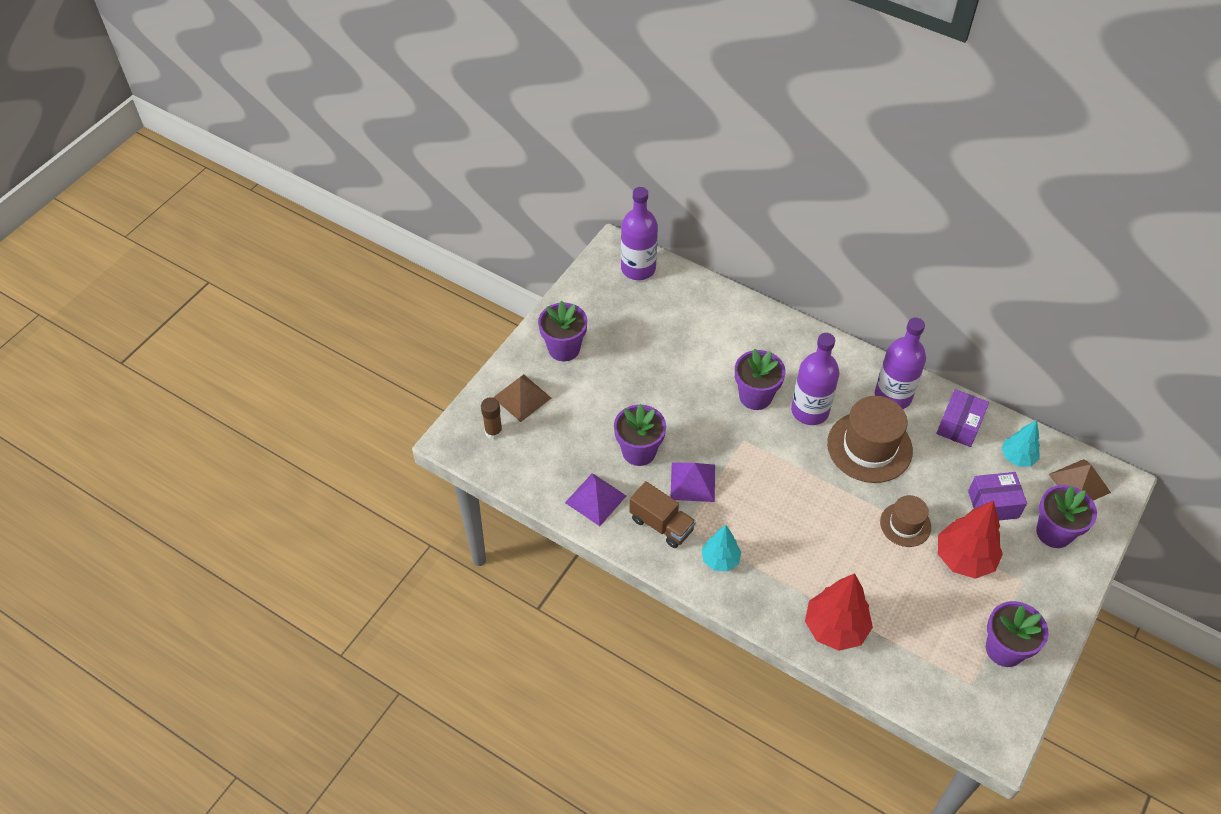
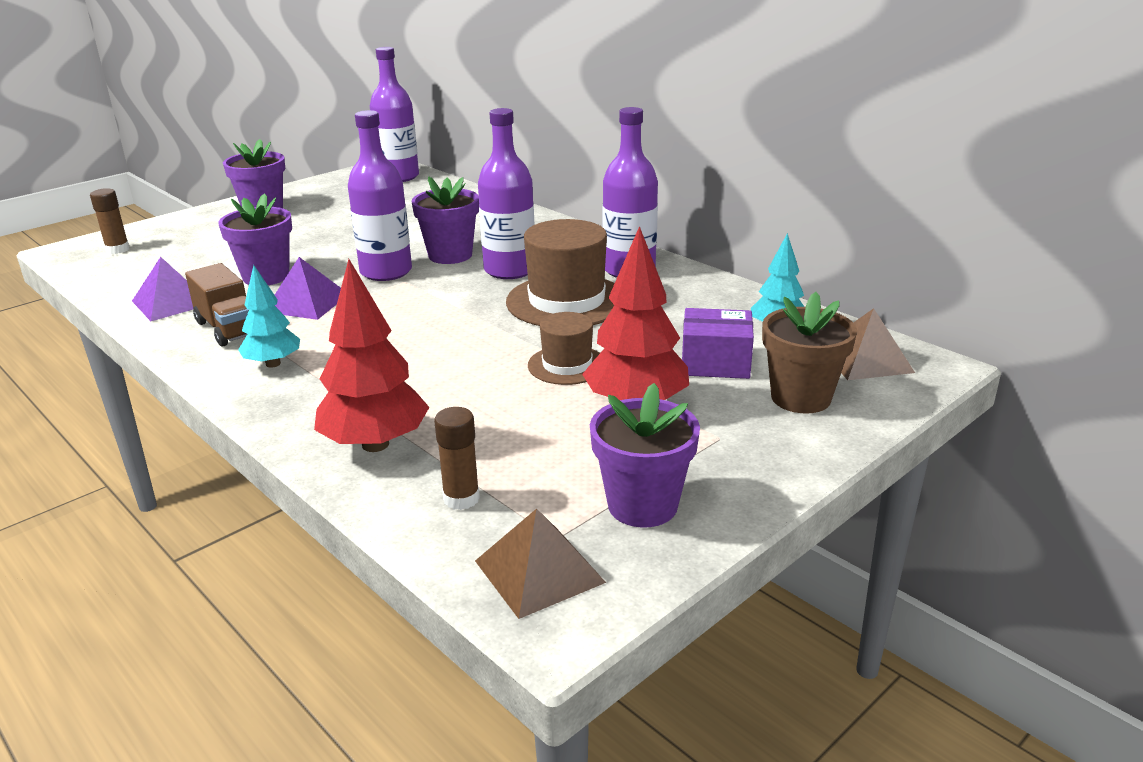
camera: 15 degrees right, 25 degrees down
brown pyramid [493,374,551,422] -> brown pyramid moved to [475,509,606,619]
purple box [936,389,989,447] -> none
purple flower pot [1036,485,1097,548] -> brown flower pot [762,292,857,414]
none -> purple bottle [348,110,412,281]
none -> brown glue stick [434,407,480,510]

